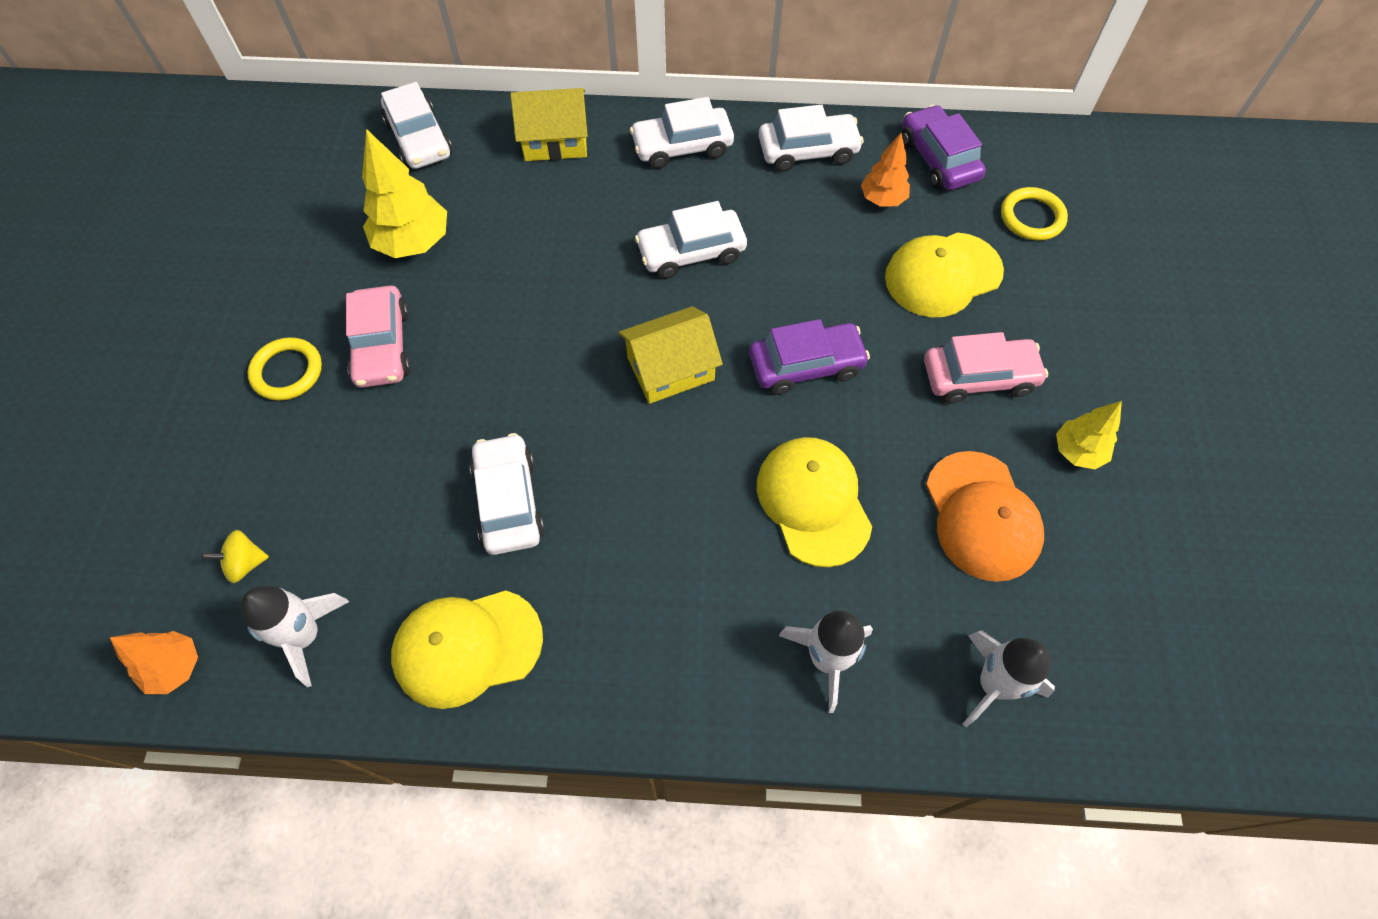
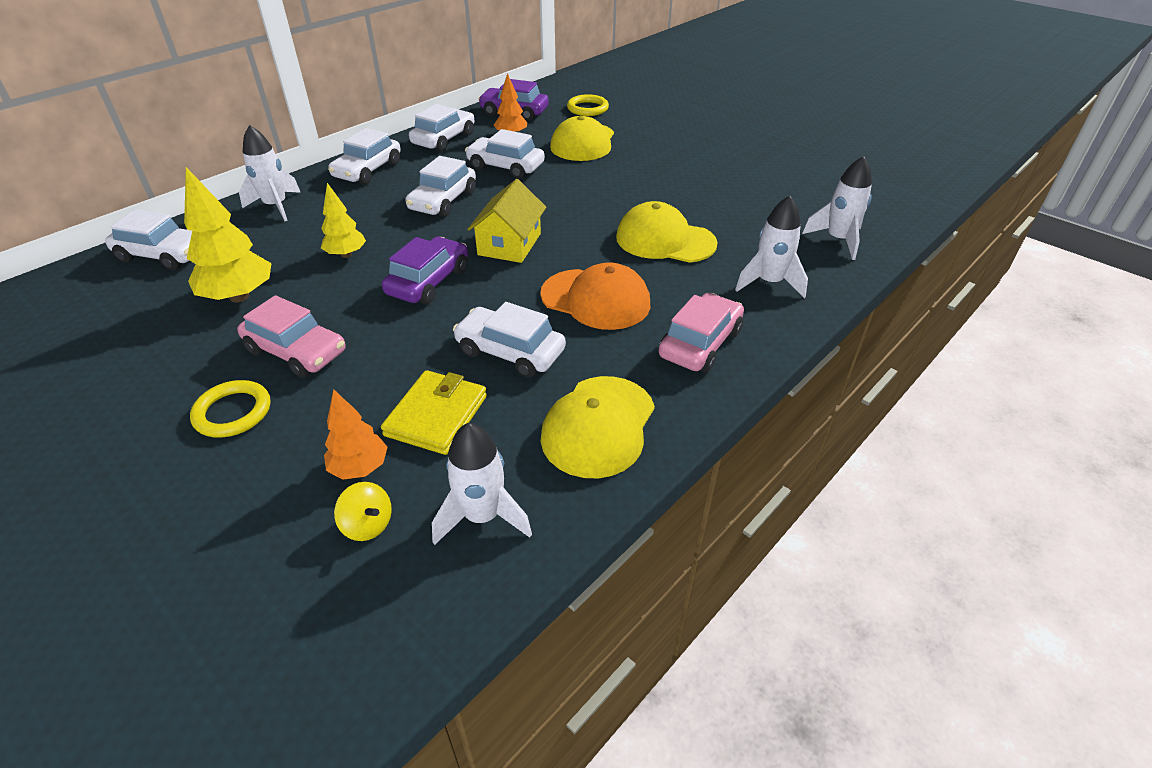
camera: 50 degrees left, 20 degrees down
orange tree [110,631,198,694] -> orange tree moved to [324,389,387,480]
yellow spinning top [202,530,269,583] -> yellow spinning top turned 75 degrees counterclockwise [334,482,392,541]
yellow house [510,88,588,161] -> white rocket [239,125,301,221]
purple car [749,319,870,395] -> purple car moved to [382,237,468,304]
pink car [924,332,1048,403] -> pink car moved to [659,293,744,372]
orange cap [926,451,1044,582] -> orange cap moved to [540,262,650,330]
yellow tree [1056,401,1122,469] -> yellow tree moved to [321,183,366,258]
none -> yellow wallet [381,370,487,455]
none -> white car [465,129,545,179]

